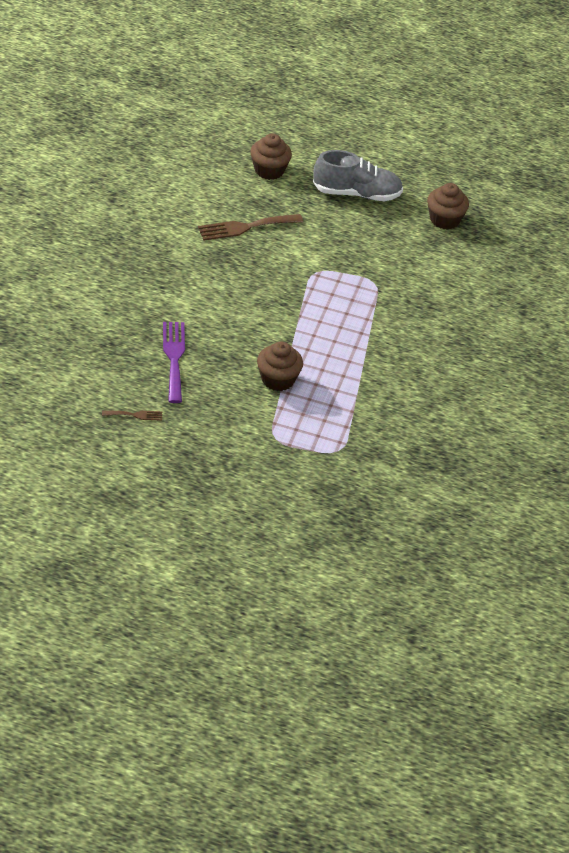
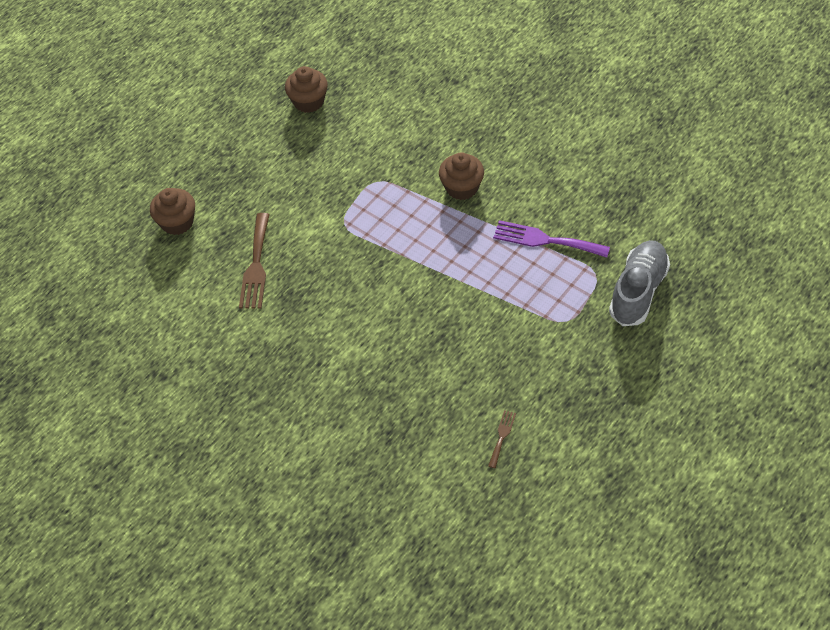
camera: 60 degrees left, 10 degrees up
purple fork [163,322,185,403] -> purple fork moved to [493,220,610,258]
brown cupcake [257,342,303,391] -> brown cupcake moved to [439,152,484,200]
grey shoe [313,150,403,201] -> grey shoe moved to [609,240,670,326]

